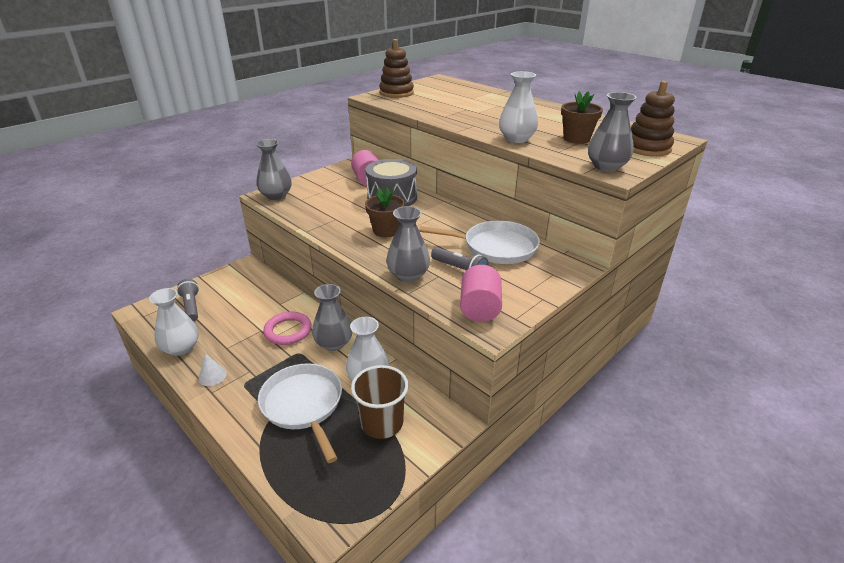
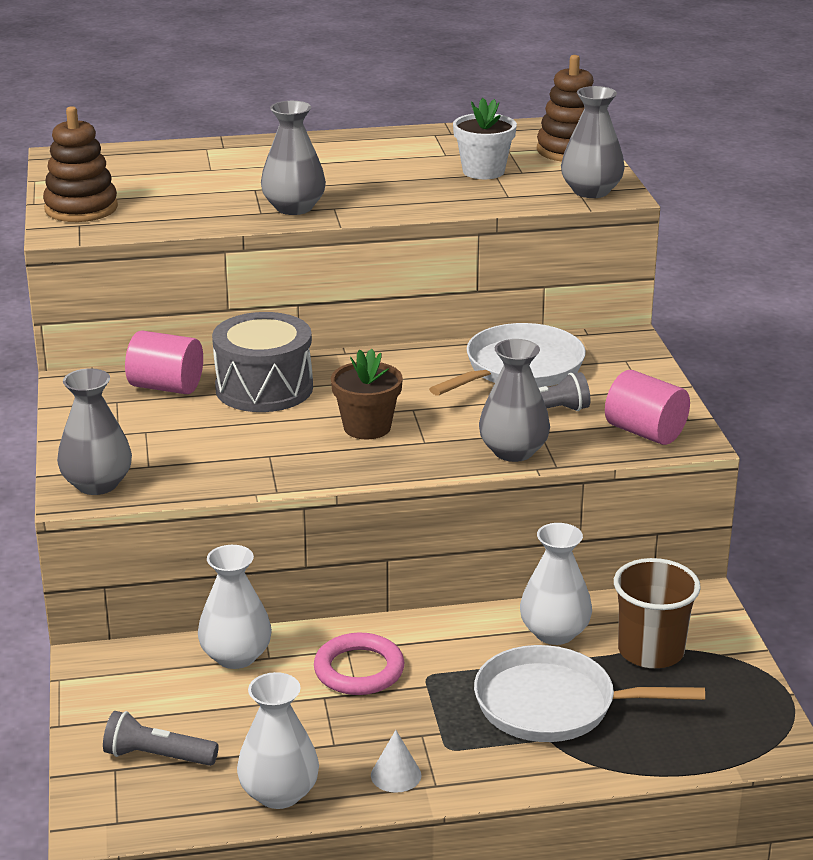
camera: 55 degrees left, 5 degrees down
grey vase [312,284,352,351] -> grey vase moved to [261,101,326,215]
white vase [499,71,538,143] -> white vase moved to [198,545,272,669]
brown flower pot [561,91,603,144] -> white flower pot [453,98,517,179]

